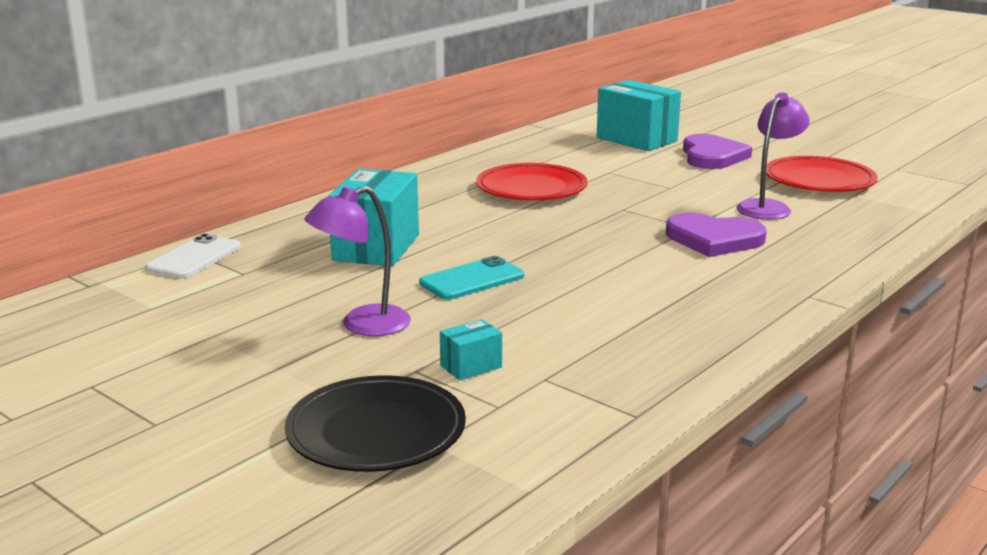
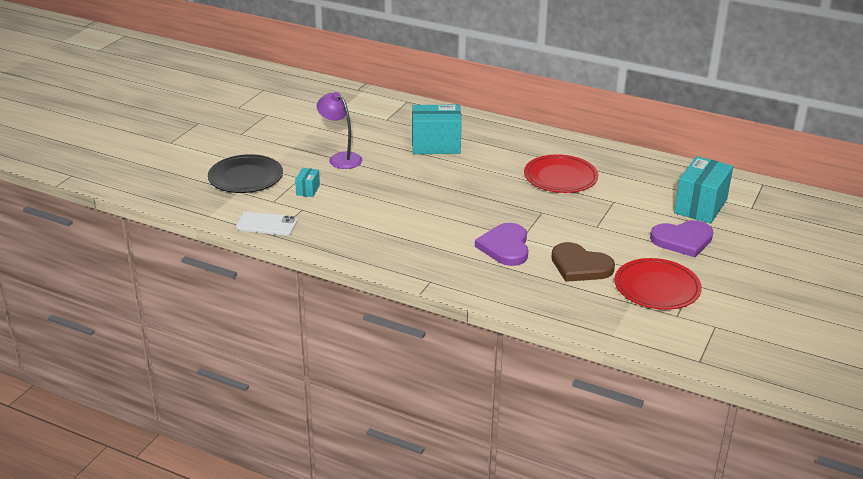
camera: 75 degrees right, 10 degrees up
white phone [145,234,241,279] -> white phone moved to [235,212,298,236]
turquoise phone [419,256,524,300] -> none
turquoise box [440,319,502,380] -> turquoise box turned 60 degrees clockwise [295,168,320,197]
purple lamp [737,92,810,220] -> brown heart [552,242,615,282]

